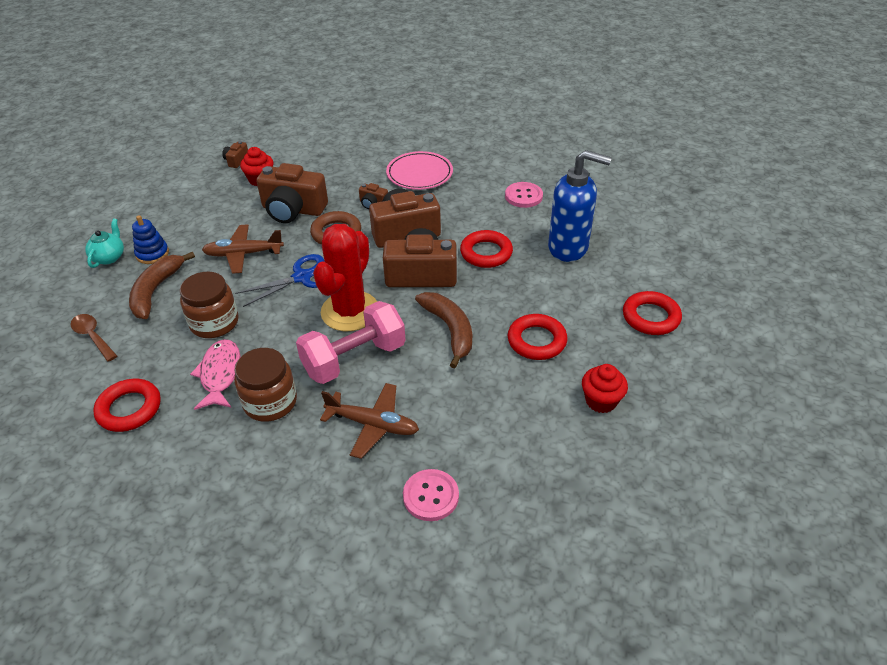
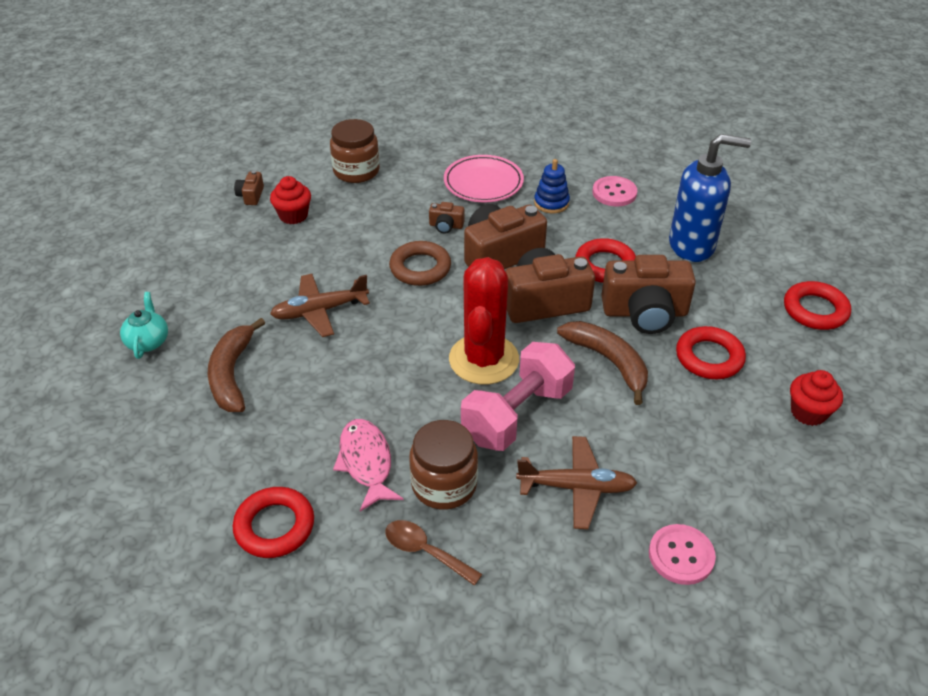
camera: 15 degrees left, 0 degrees up
brown spoon [71,314,117,362] -> brown spoon moved to [385,520,482,586]
blue stacking toy [132,215,169,264] -> blue stacking toy moved to [534,159,570,213]
brown jar [180,272,238,338] -> brown jar moved to [330,119,380,183]
blue scissors [235,254,324,307] -> none
brown camera [256,163,328,223] -> brown camera moved to [601,255,696,334]

